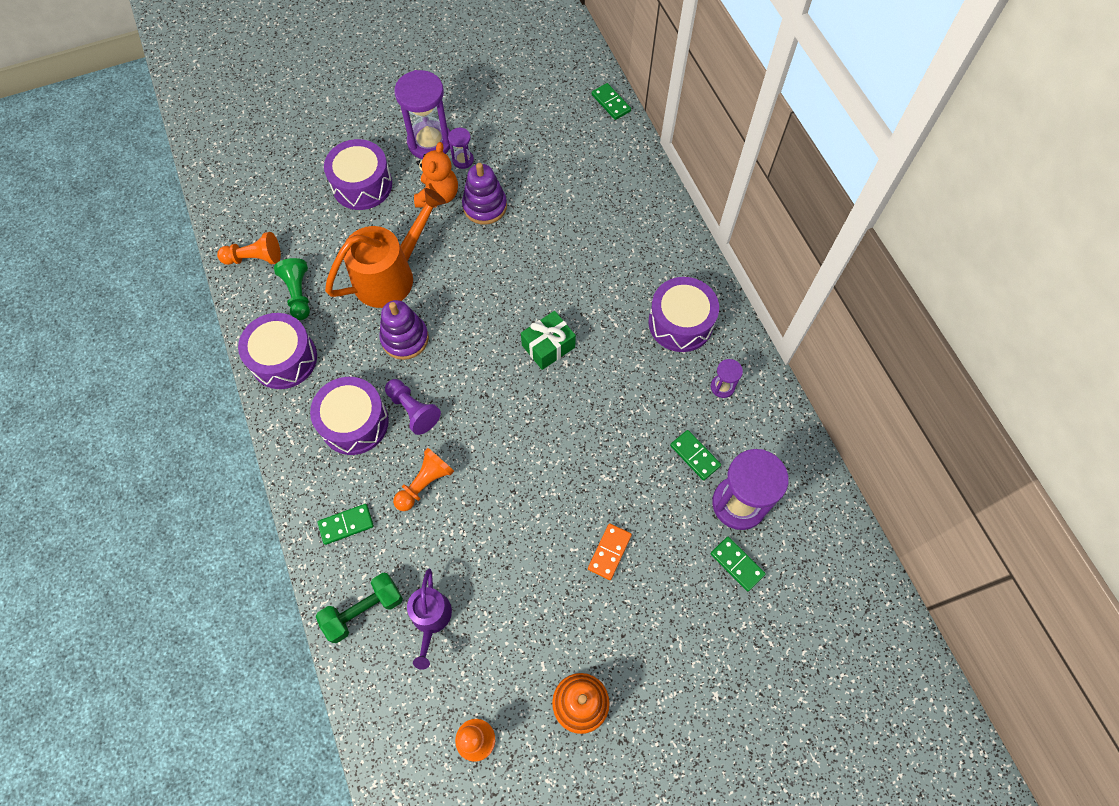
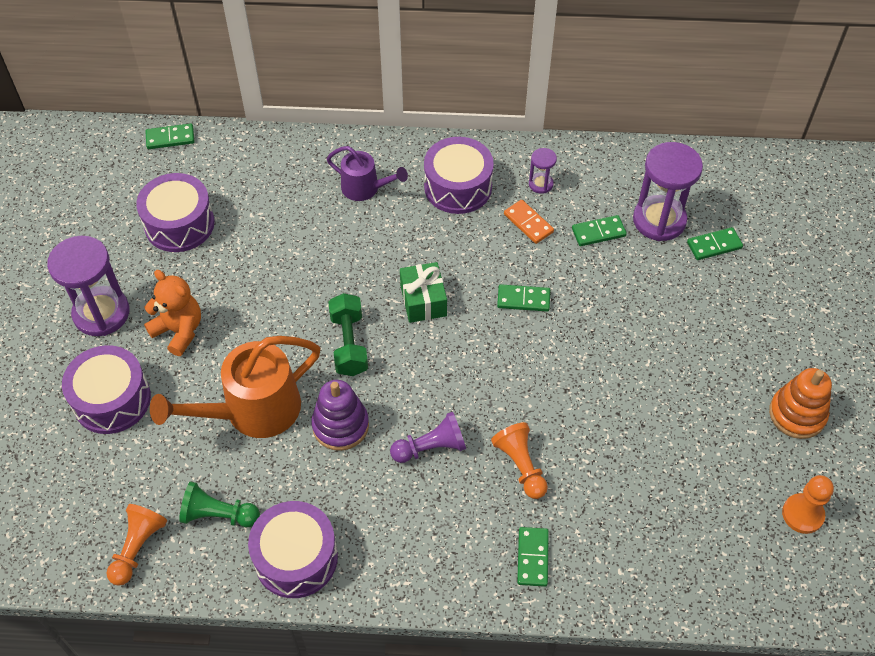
camera: 65 degrees left, 10 degrees down
purple drum [310,377,389,455] -> purple drum moved to [136,173,215,252]
green dumbbell [316,573,403,643] -> green dumbbell moved to [328,293,368,376]
orange watering can [325,188,446,308] -> orange watering can turned 105 degrees counterclockwise [150,336,320,438]
purple watering can [407,569,452,670] -> purple watering can moved to [327,146,408,201]
purple hourglass [448,128,474,169] -> none
purple stacking toy [462,163,507,225] -> none
orange domino [588,523,632,580] -> orange domino moved to [504,200,554,244]
none -> green domino [497,284,550,312]

